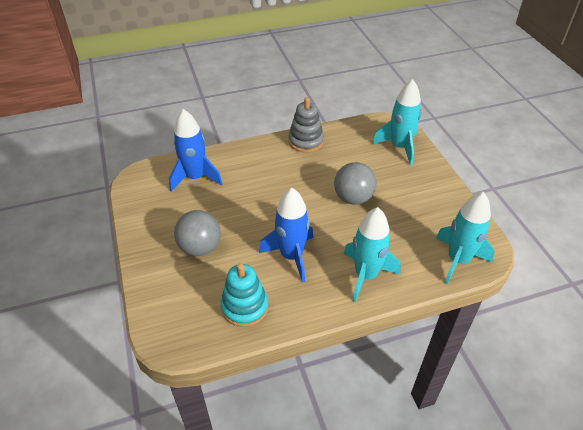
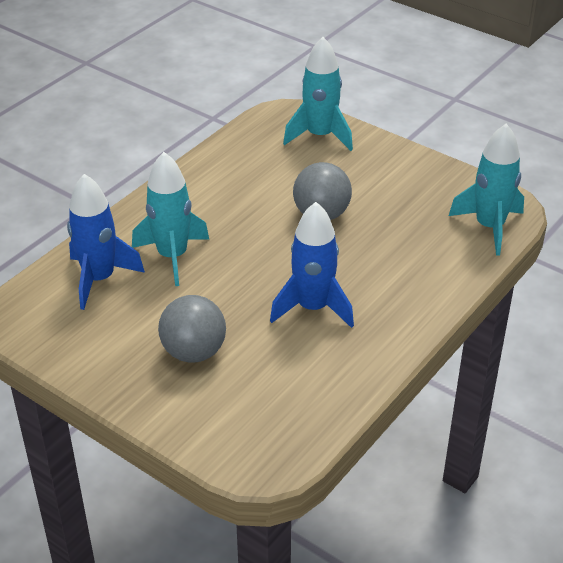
camera: 35 degrees left, 5 degrees down
turquoise stacking toy [221,263,268,327] -> none
grey stacking toy [288,97,324,153] -> none
turquoise rocket [344,207,401,302] -> turquoise rocket moved to [132,152,209,286]

